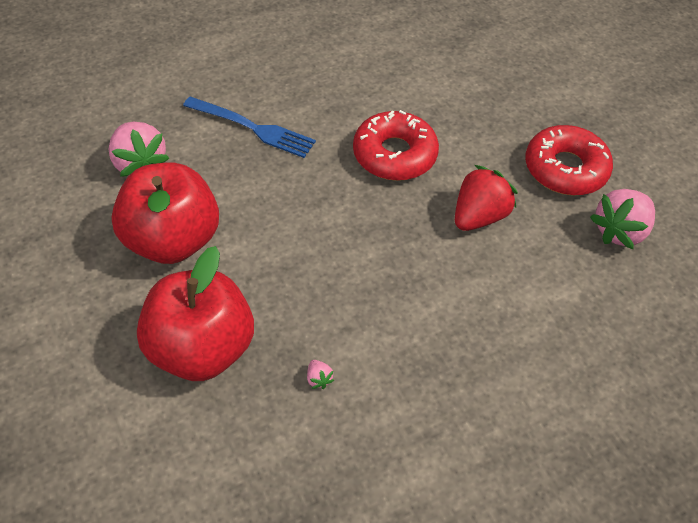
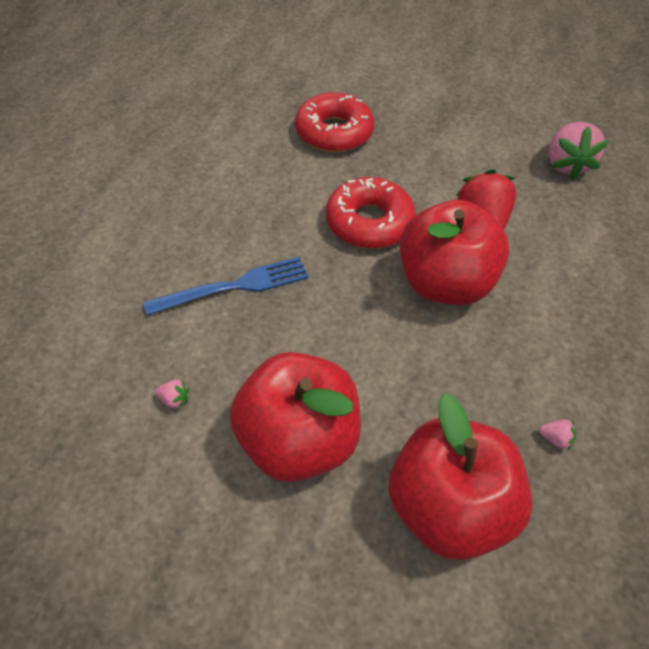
camera: 45 degrees left, 0 degrees up
pink strawberry [109,122,169,177] -> pink strawberry [155,379,189,409], size x0.41
red donut [525,125,613,195] -> red donut moved to [295,92,374,152]
none -> red apple [400,200,509,305]

